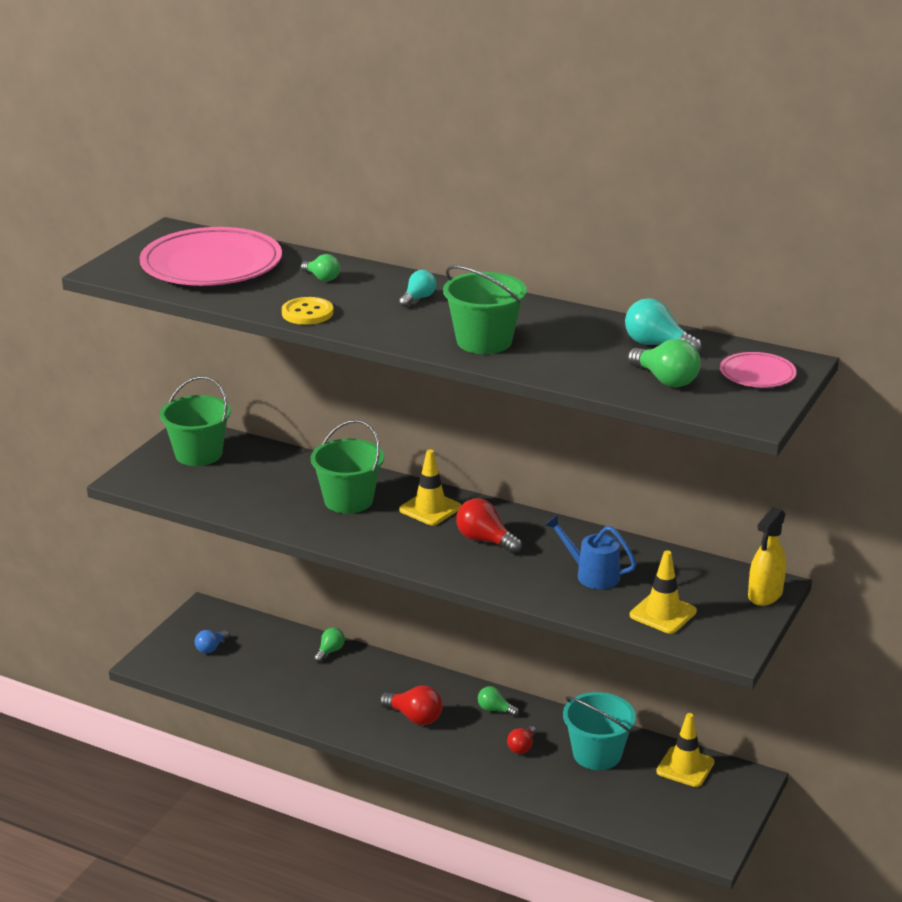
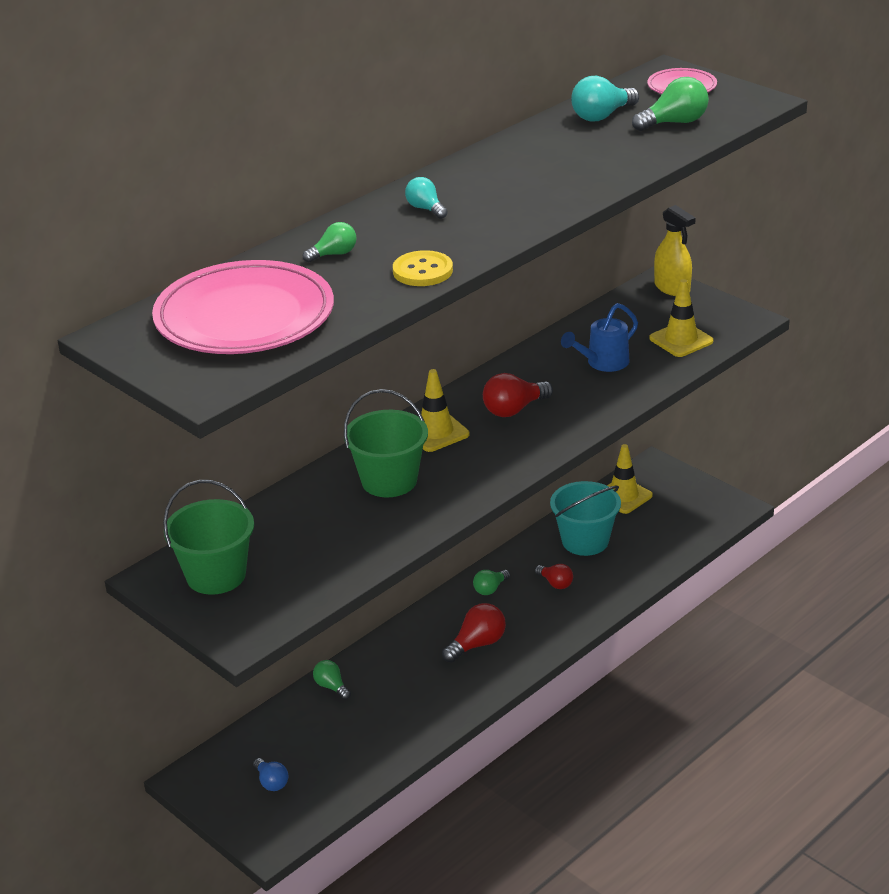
camera: 70 degrees left, 5 degrees up
green bucket [443,265,527,354] -> none

